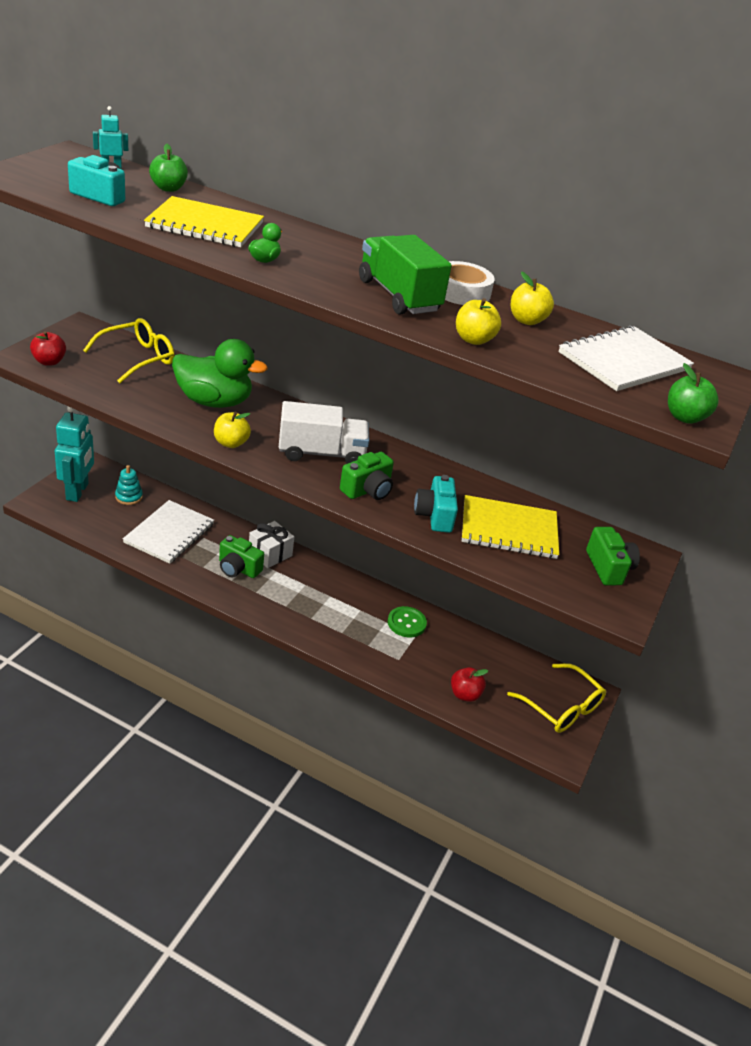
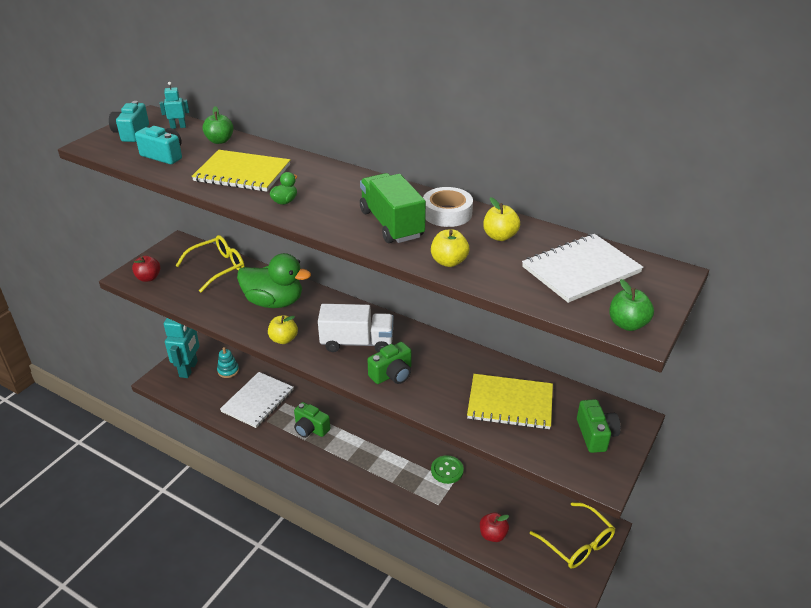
camera: 10 degrees right, 0 degrees up
white gift [249,521,294,568] -> none
turquoise camera [414,475,458,533] -> turquoise camera moved to [109,101,149,142]

